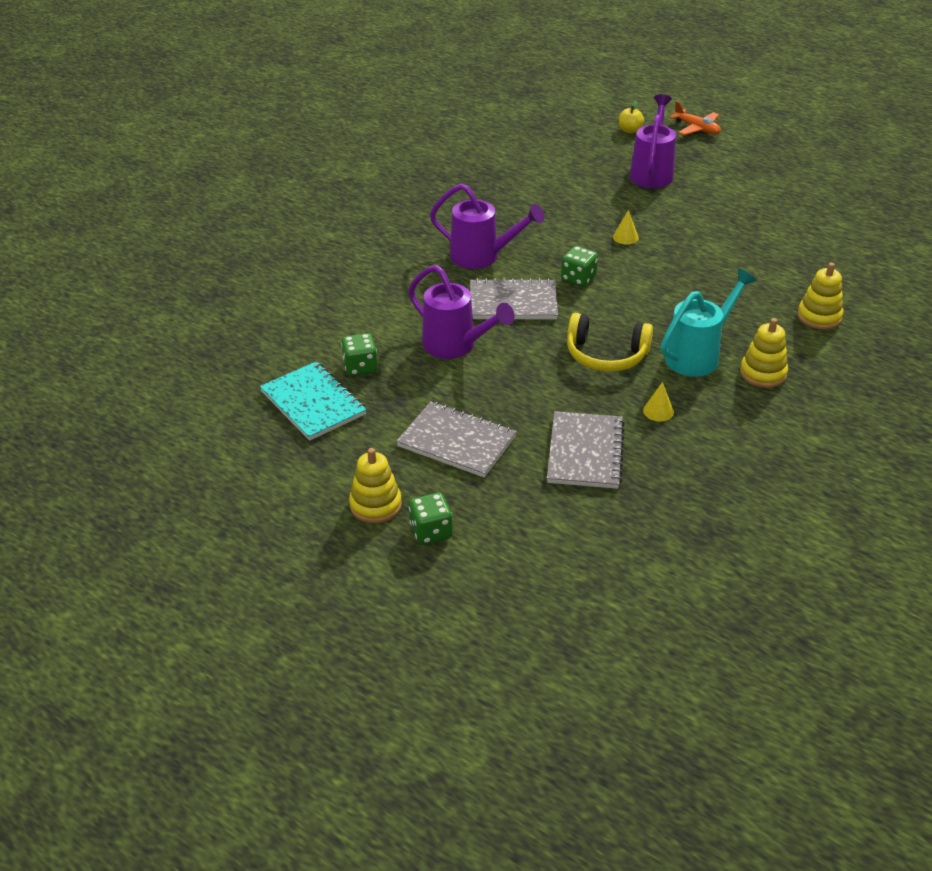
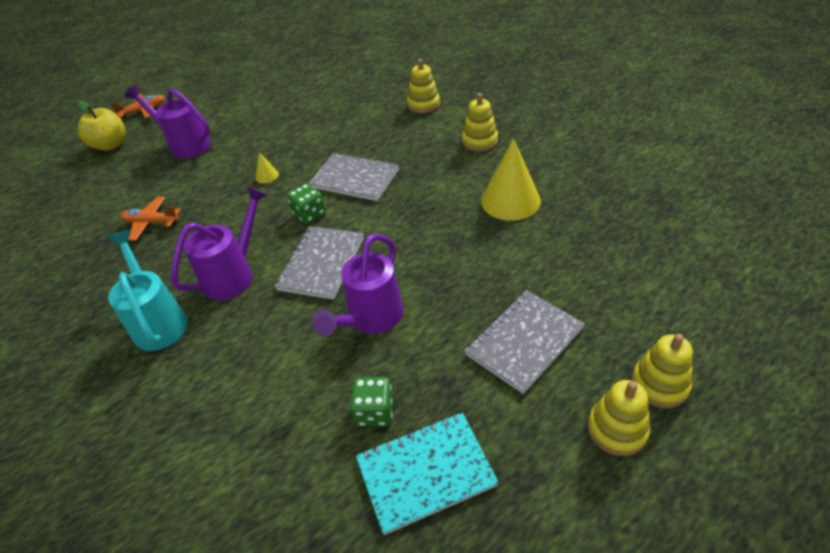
camera: 70 degrees left, 5 degrees up
purple watering can [408,265,514,359] -> purple watering can turned 150 degrees clockwise [313,233,404,336]
green dice [409,493,452,545] -> yellow stacking toy [631,334,693,408]
grey notebook [547,411,625,489] -> grey notebook moved to [308,153,399,201]
yellow headphones [567,313,653,372] -> none
yellow apple [619,101,644,133] -> yellow apple [77,101,126,151], size x1.76
yellow cone [643,382,674,422] -> yellow cone [481,138,541,221], size x2.28
turquoise watering can [661,268,757,377] -> turquoise watering can moved to [107,230,188,351]
none -> orange plane [120,196,181,241]

